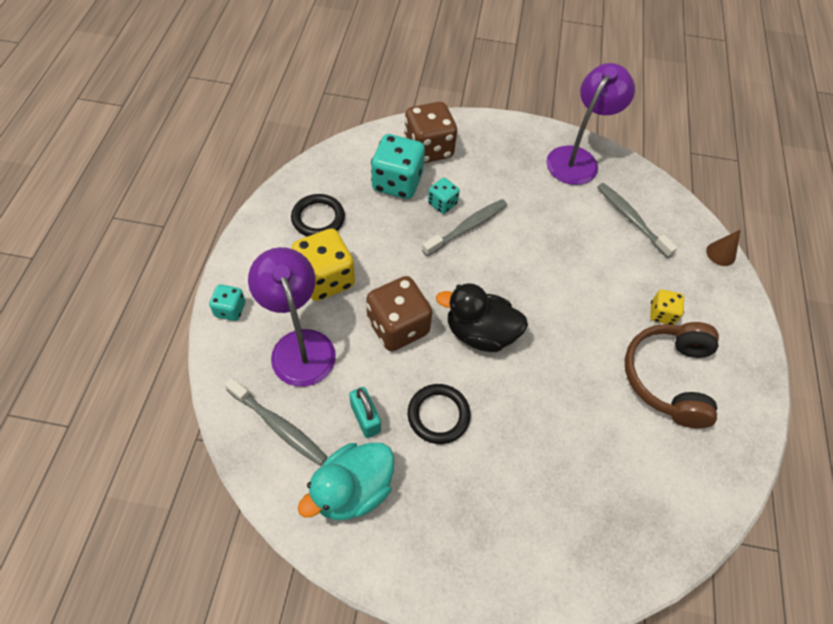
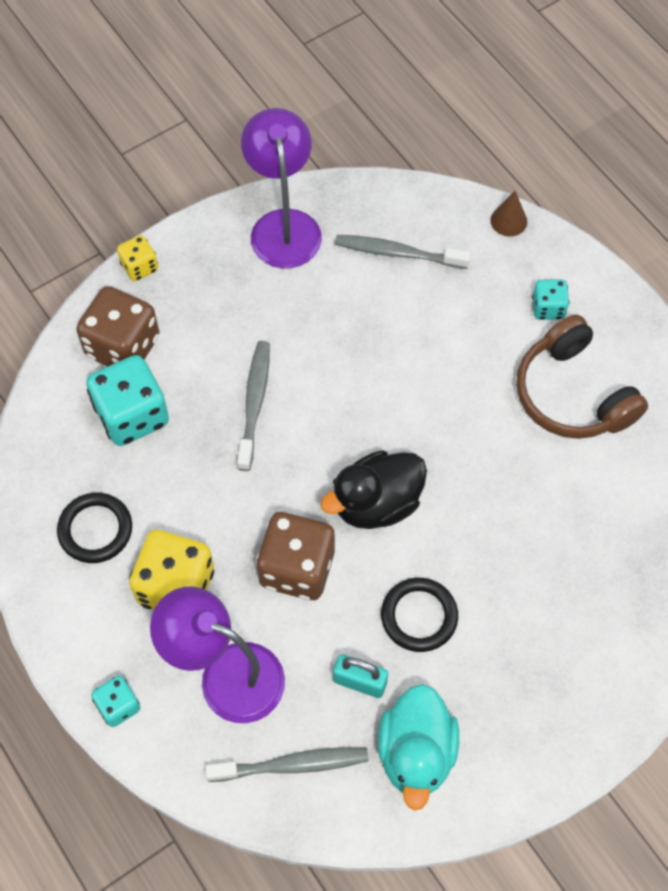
camera: 40 degrees left, 5 degrees up
turquoise dice [428,178,460,214] -> turquoise dice moved to [532,279,570,320]
yellow dice [650,289,684,325] -> yellow dice moved to [117,235,158,281]

